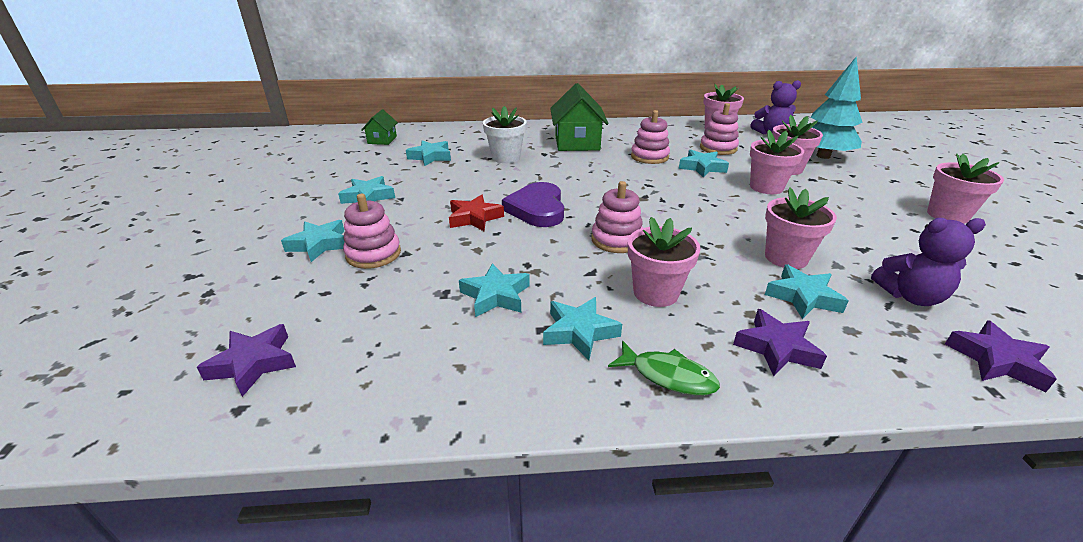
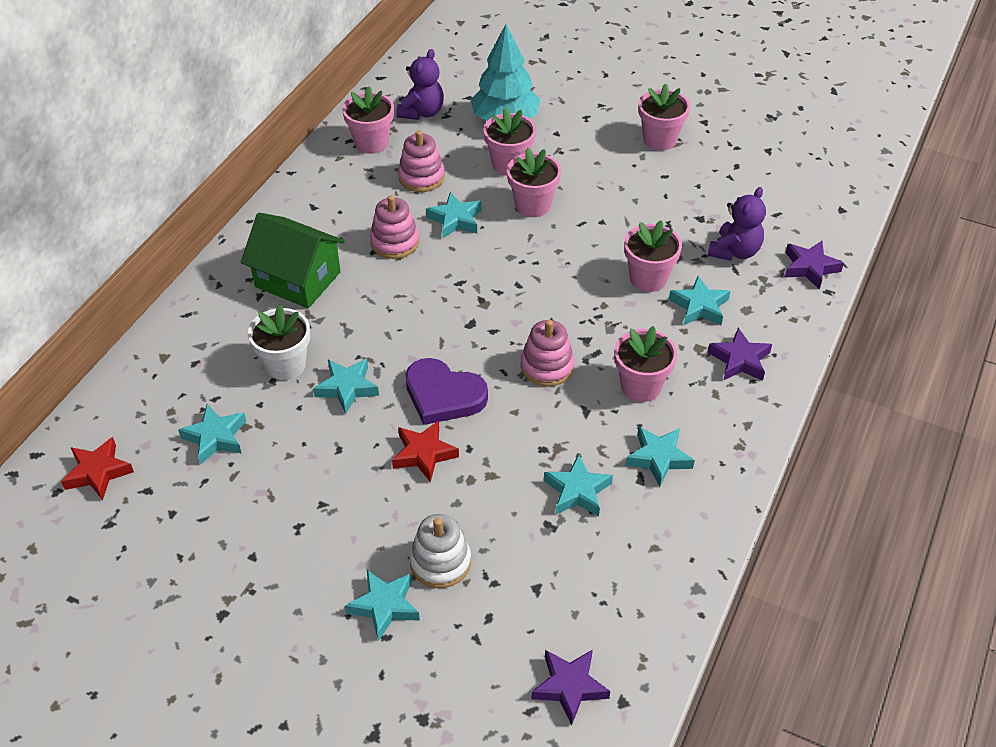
camera: 60 degrees left, 15 degrees up
turquoise star [338,176,395,204] -> turquoise star moved to [313,359,379,414]
pink stacking toy [343,194,401,269] -> white stacking toy [409,514,471,588]
green house [361,109,398,145] -> red star [61,437,134,500]
green fish [608,341,720,396] -> none

